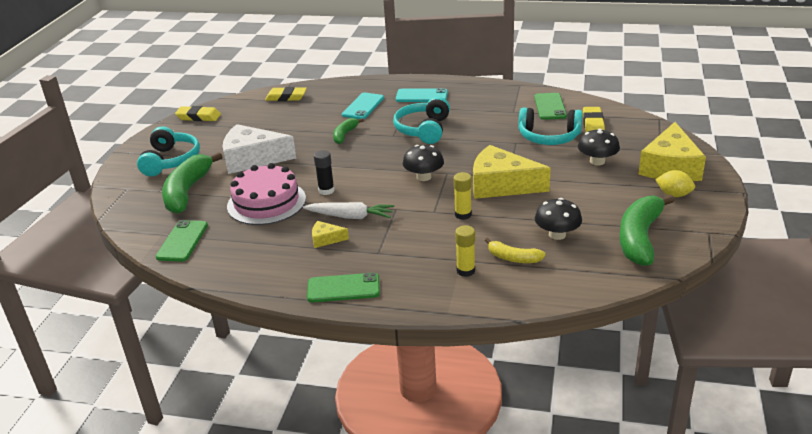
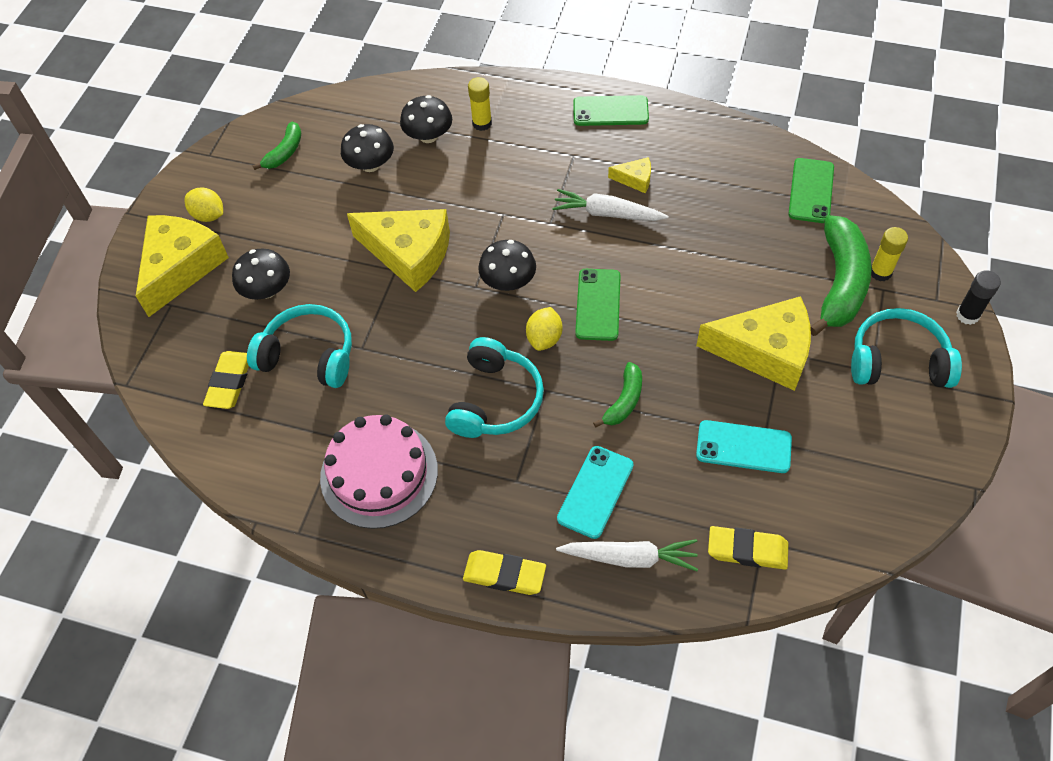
camera: 175 degrees left, 25 degrees up
turquoise headphones [137,126,200,176] -> turquoise headphones turned 90 degrees clockwise [851,308,962,388]
yellow eraser [175,106,221,121] -> yellow eraser moved to [463,550,546,595]
white cheese [223,124,296,174] -> yellow cheese [696,296,811,391]
pink cake [227,163,306,225] -> pink cake moved to [320,415,438,529]
black glue stick [314,150,335,195] -> black glue stick moved to [956,270,1001,325]
turquoise phone [396,88,448,102] -> turquoise phone moved to [696,420,792,473]
yellow glue stick [453,172,472,220] -> yellow glue stick moved to [871,227,908,281]
yellow banana [485,238,546,263] -> black mushroom [400,95,452,143]
green phone [534,93,567,120] -> green phone moved to [575,269,621,341]
green banana [619,194,675,266] -> green banana [252,122,301,170], size x0.52
none -> yellow lemon [526,307,562,351]
none -> white carrot [556,539,698,571]

